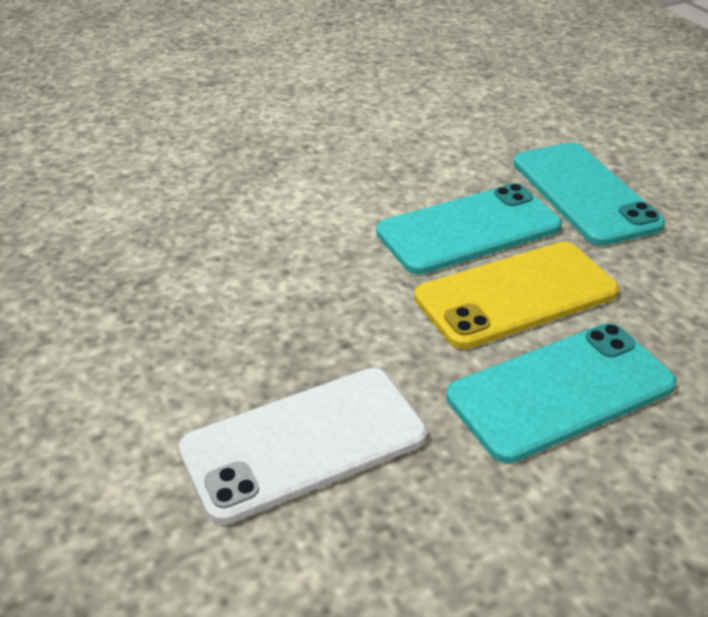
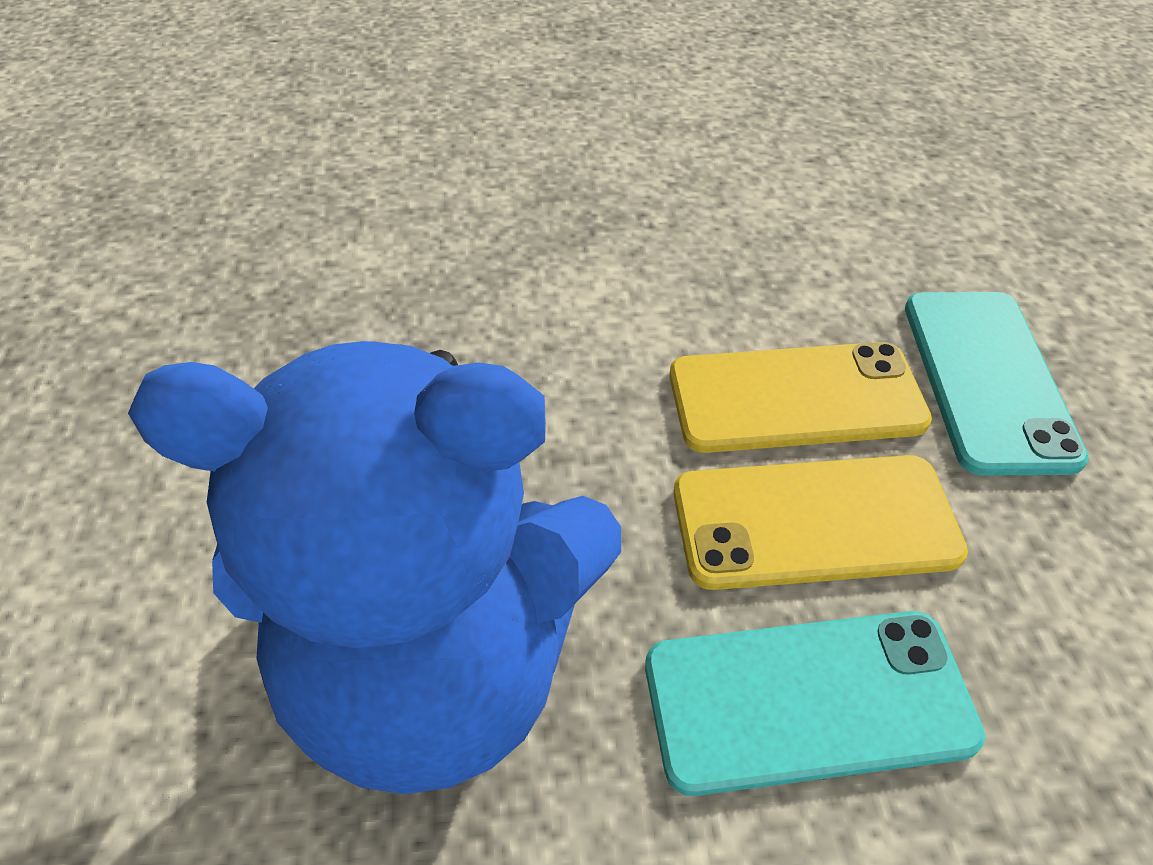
camera: 20 degrees right, 10 degrees up
white phone [178,368,427,525] -> blue teddy bear [128,341,621,794]
turquoise phone [376,183,562,275] -> yellow phone [670,342,932,453]

